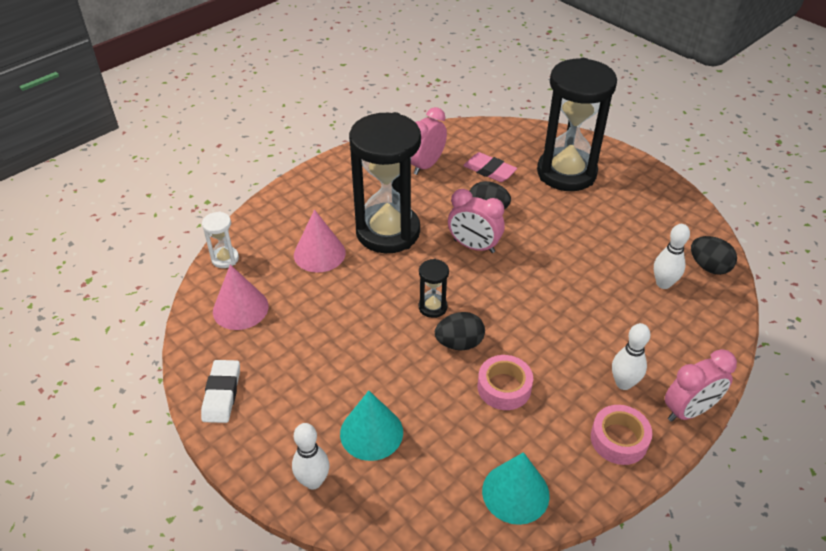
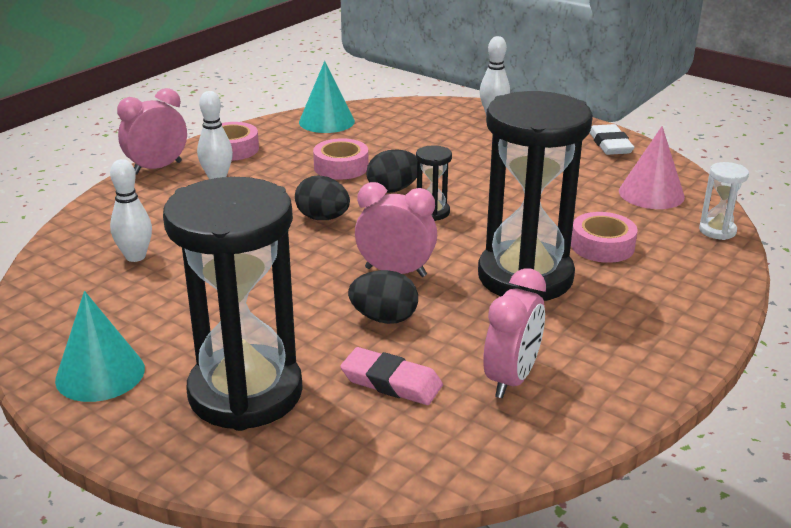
camera: 170 degrees right, 15 degrees down
pink cone [294,209,346,273] -> pink tape [571,212,637,263]
turquoise cone [340,391,403,461] -> turquoise cone moved to [55,291,145,402]
black egg [691,236,737,275] -> black egg moved to [295,176,350,220]

